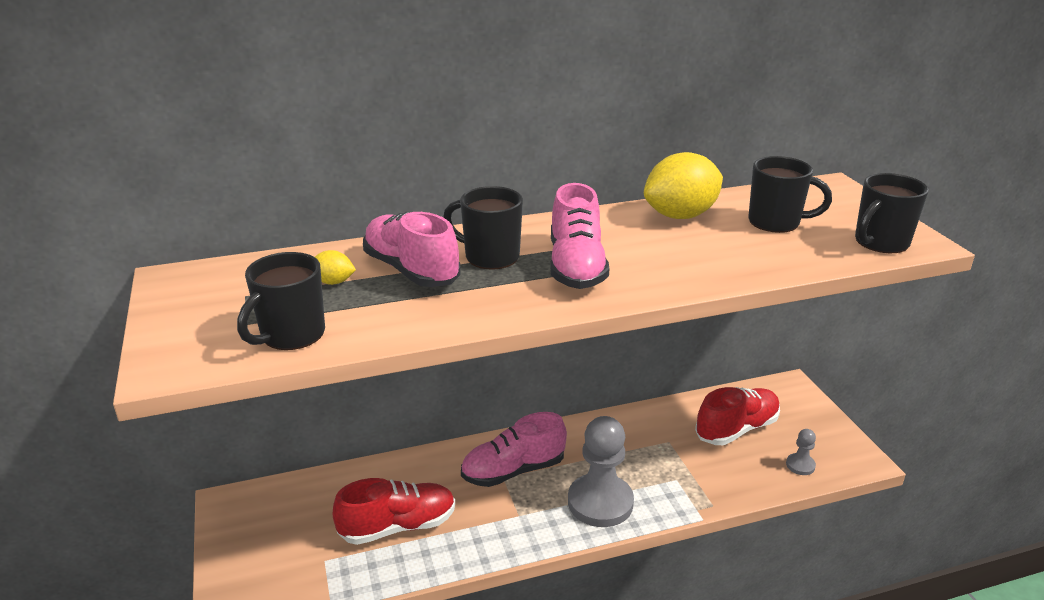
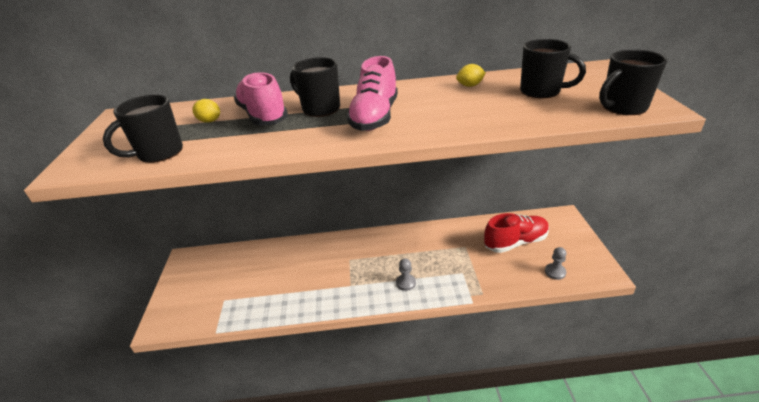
camera: 15 degrees right, 5 degrees up
red shoe [333,478,455,545] -> none
pink shoe [461,412,567,487] -> none
grey pawn [568,416,634,527] -> grey pawn [396,258,416,291], size x0.45
yellow lemon [644,152,723,219] -> yellow lemon [456,64,486,87], size x0.46

